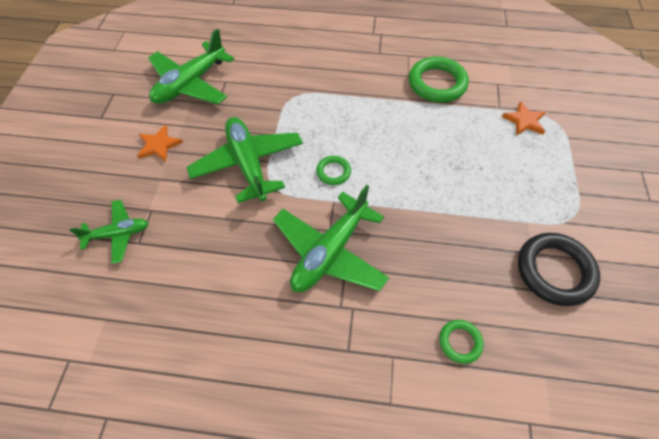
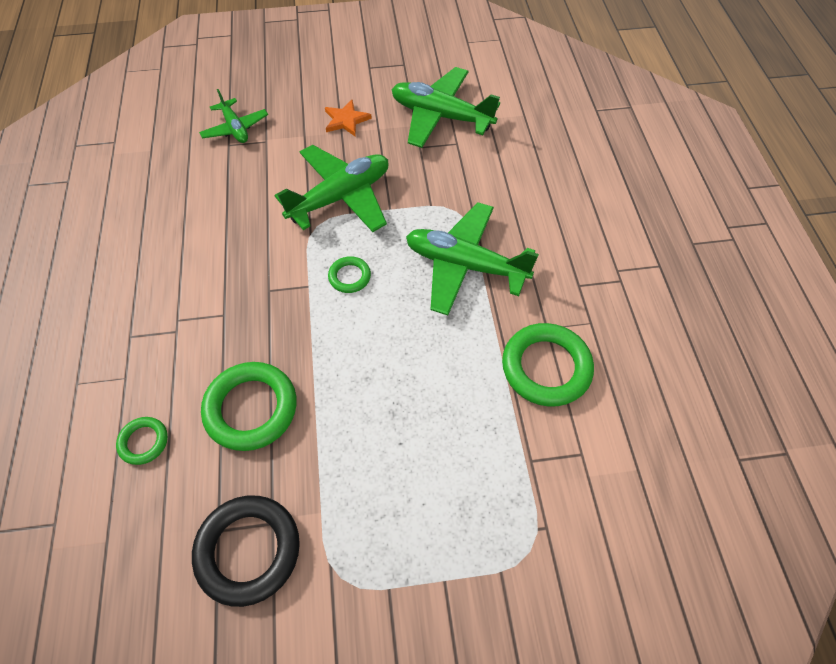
camera: 75 degrees right, 0 degrees up
green plane [273,185,389,292] -> green plane moved to [406,202,539,315]
orange star [502,101,545,136] -> none
none -> green ring [201,362,297,451]

